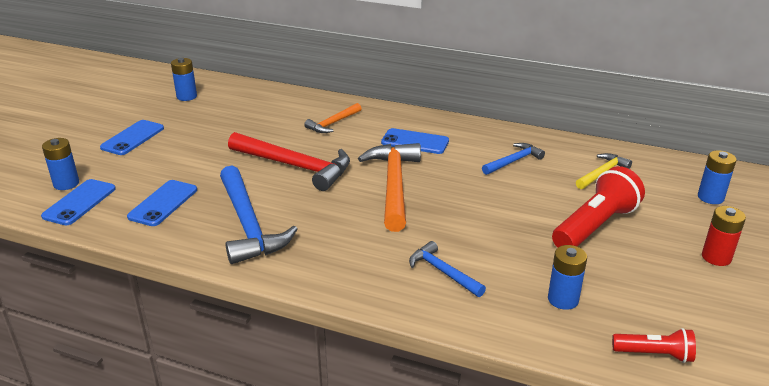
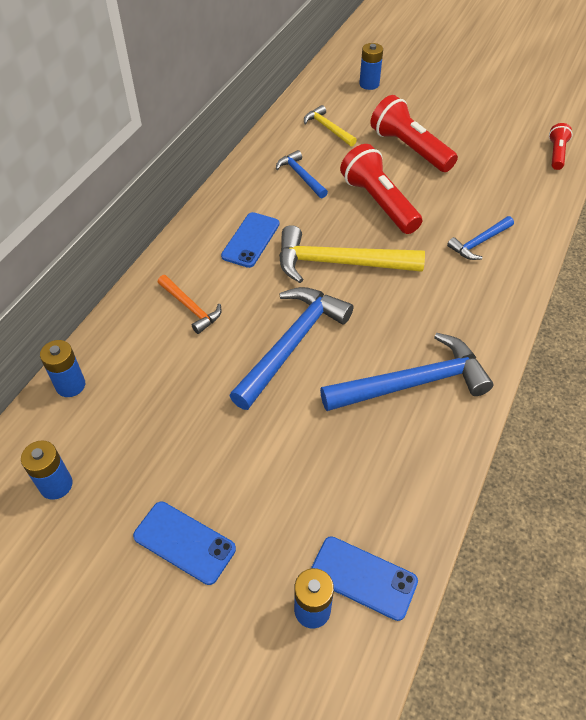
camera: 85 degrees left, 20 degrees up
blue phone [127,180,197,226] -> none
red hammer [228,132,350,191] -> blue hammer [229,287,353,410]
orange hammer [358,143,421,232] -> yellow hammer [279,225,425,283]
blue battery [548,245,587,310] -> blue battery moved to [40,340,85,397]
red battery [702,206,746,266] -> none
none -> red flashlight [340,144,422,234]

